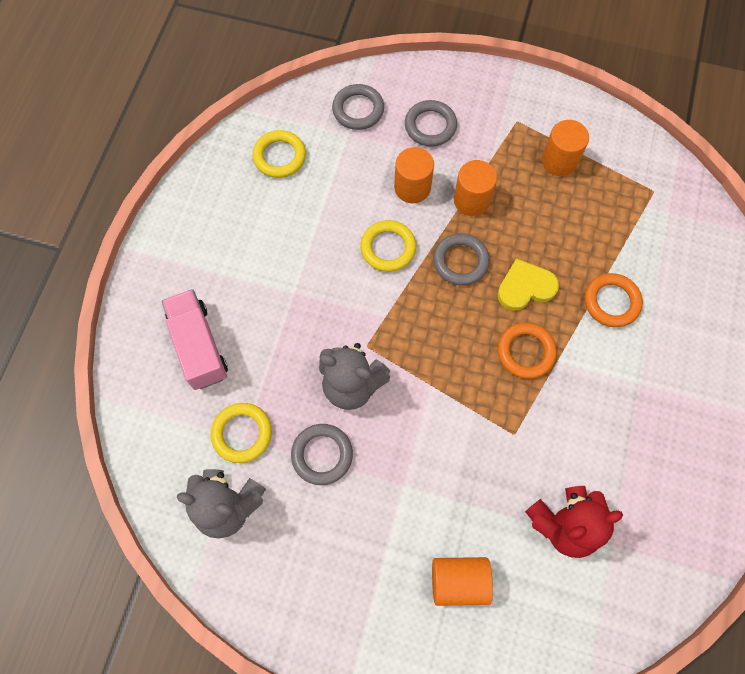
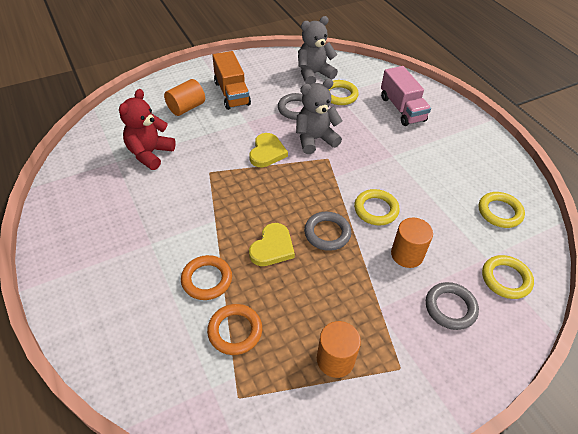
camera: 135 degrees right, 20 degrees down
pink truck [162,289,228,390] -> pink truck turned 45 degrees clockwise [381,66,431,126]
grey ring [332,84,384,130] -> yellow ring [482,255,534,299]
orange cylinder [454,160,497,216] -> none
orange ring [498,322,557,379] -> orange ring moved to [207,304,262,355]
none -> orange truck [212,51,251,110]
none -> yellow heart [249,133,288,167]

